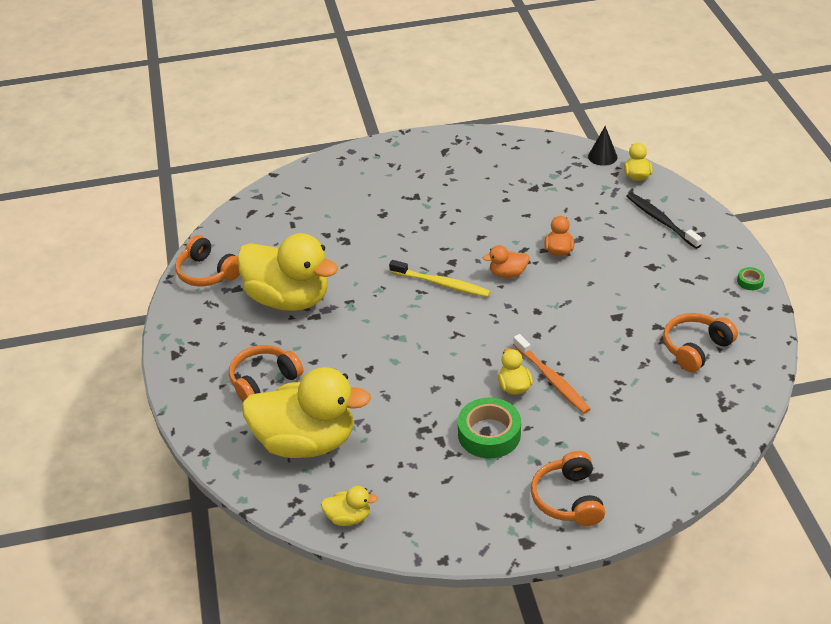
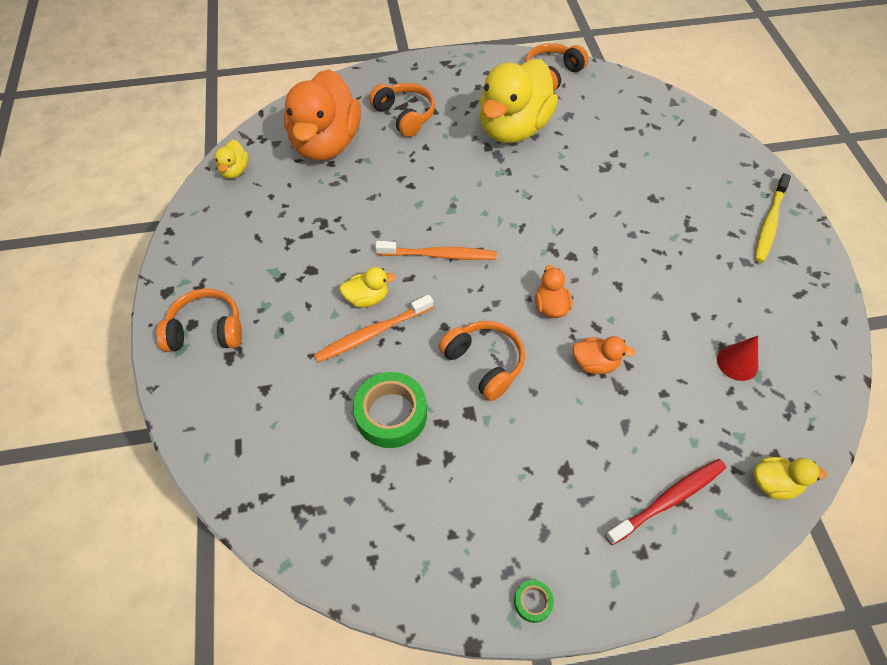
camera: 90 degrees right, 15 degrees up
yellow duck [242,367,371,458] -> orange duck [284,69,361,161]
yellow toothbrush [389,260,491,297] -> yellow toothbrush moved to [755,173,791,263]
green tape [458,398,521,458] -> green tape moved to [353,372,427,448]
black cone [588,126,617,166] -> none
black toothbrush [627,192,702,249] -> red toothbrush [605,459,726,545]
orange headphones [663,313,738,372] -> orange headphones moved to [439,321,525,401]
none -> orange toothbrush [375,241,497,260]
none -> red cone [717,336,758,381]

